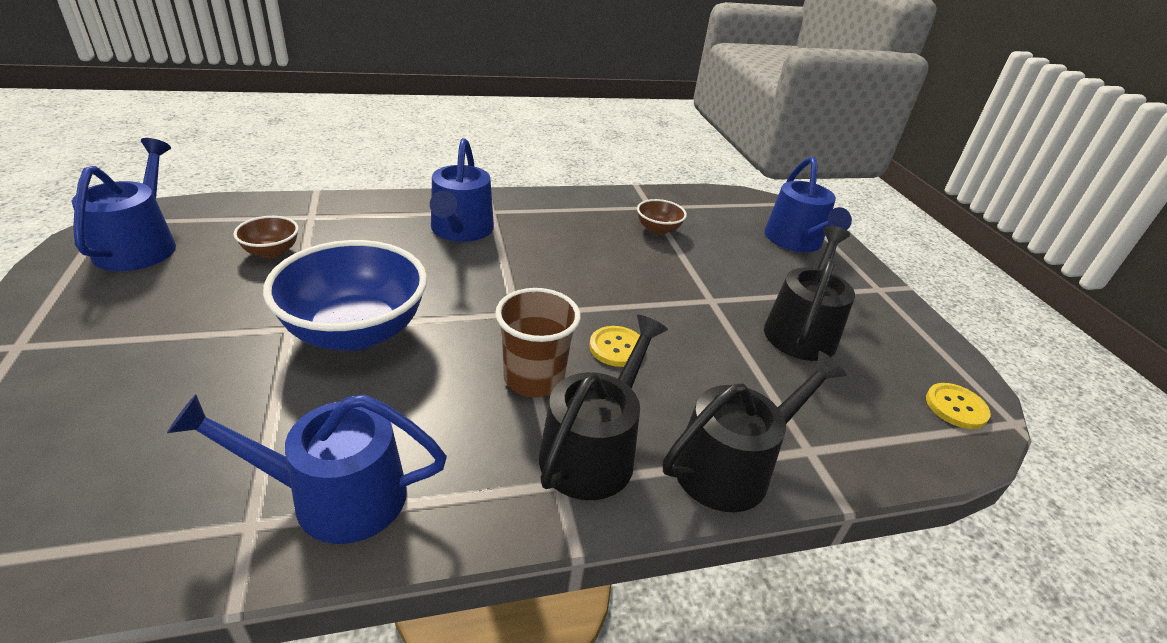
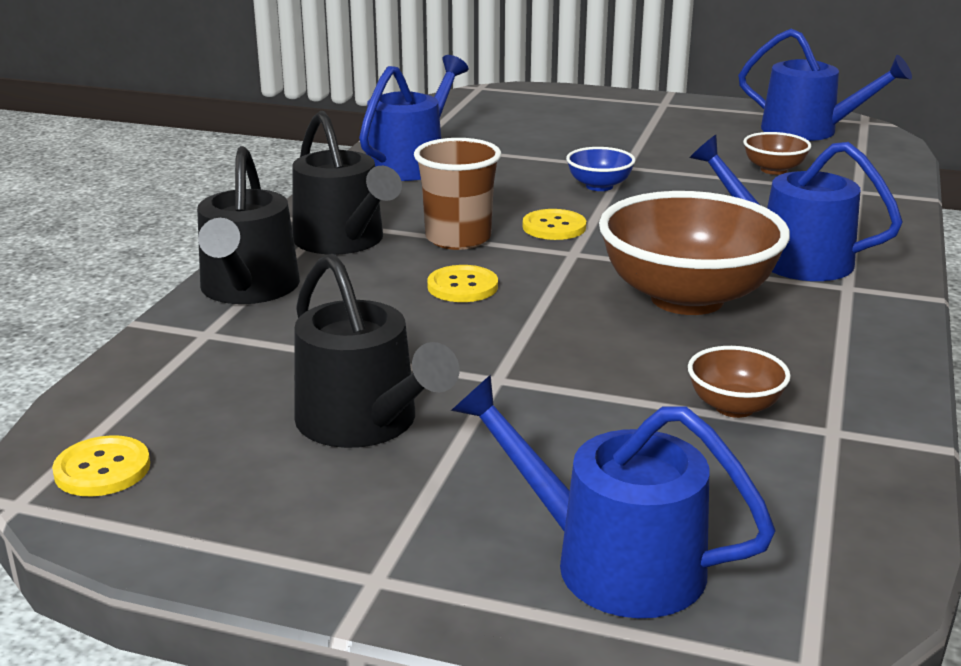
camera: 125 degrees right, 10 degrees down
blue bowl [263,240,427,351] -> blue bowl [566,147,636,191], size x0.46
none -> yellow button [523,209,586,240]
none -> brown bowl [599,191,790,315]

